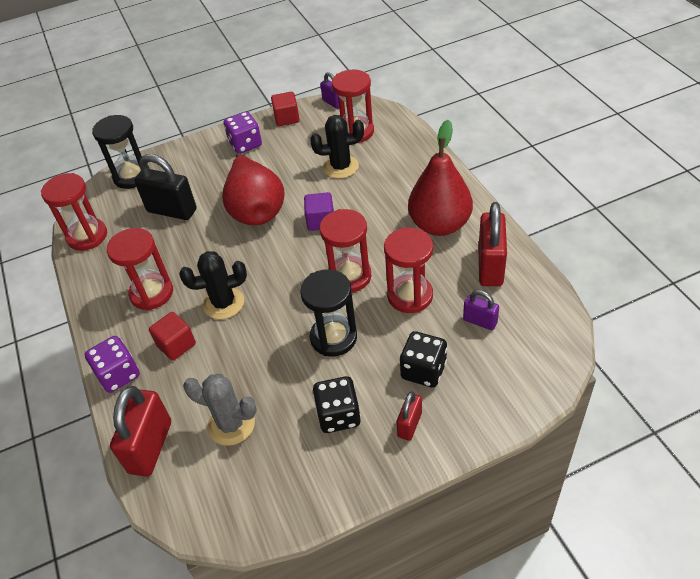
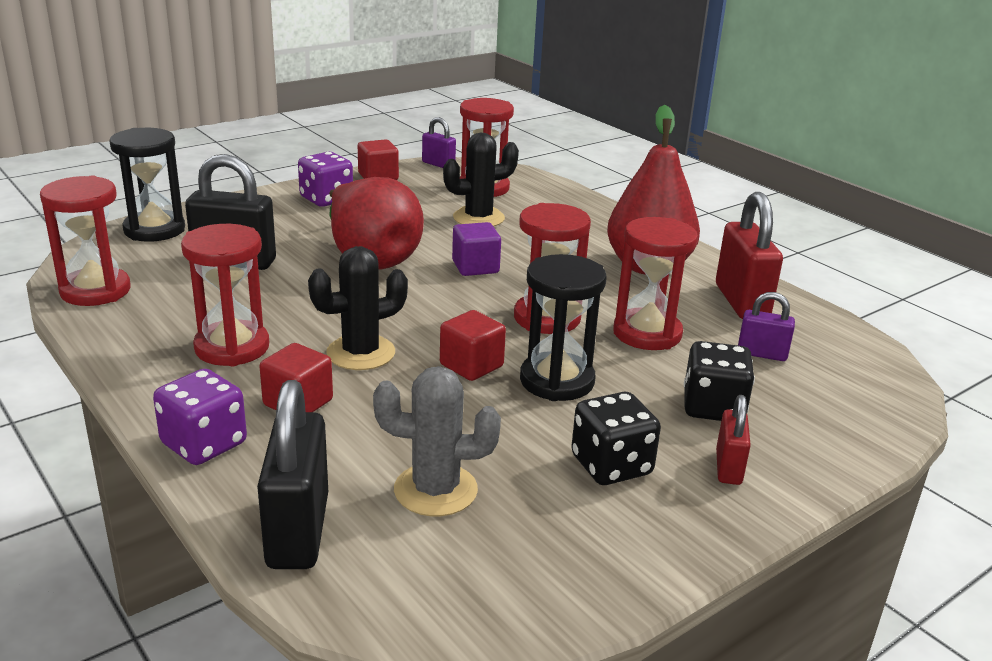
camera: 20 degrees left, 20 degrees down
red padlock [110,386,171,477] -> black padlock [257,380,328,569]
none -> red cube [440,310,506,381]

